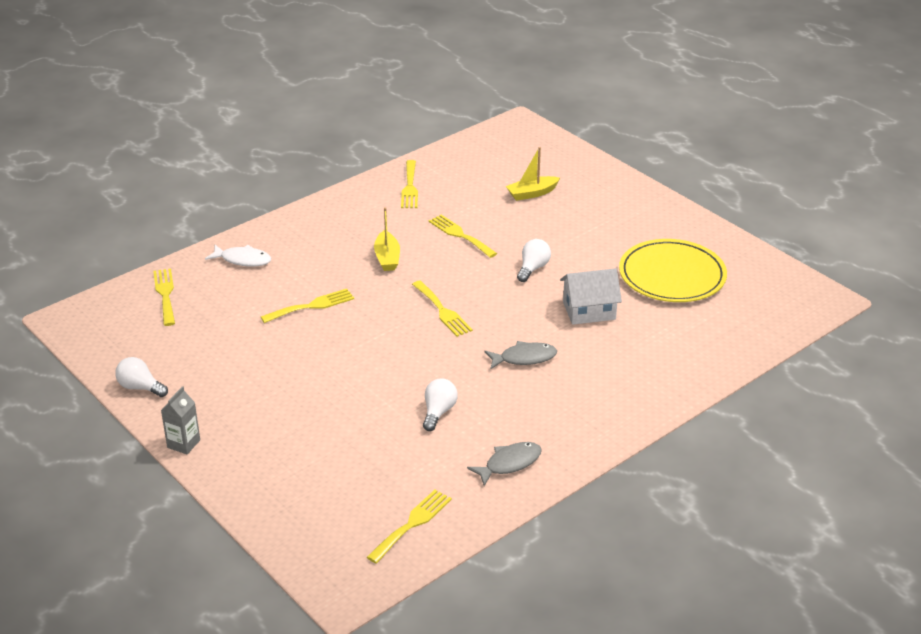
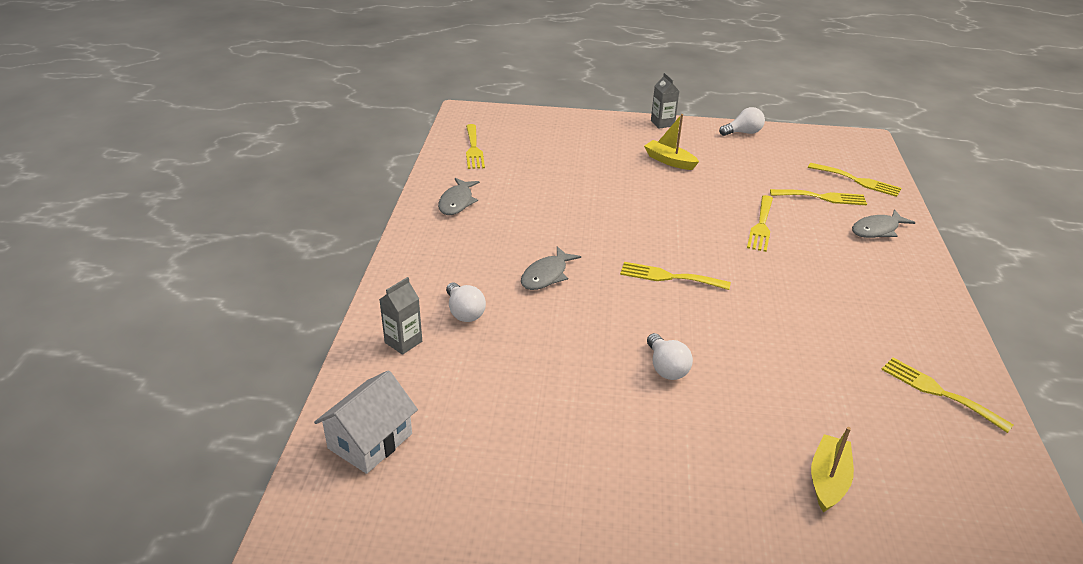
camera: 135 degrees right, 0 degrees up
white fish [205,245,271,267] -> grey fish [852,209,916,238]
yellow boat [374,207,400,271] -> yellow boat moved to [644,114,699,170]
white light bulb [423,379,458,431] -> white light bulb moved to [446,282,486,322]
yellow fork [429,215,497,258] -> yellow fork moved to [770,189,867,205]
white house [560,268,622,325] -> white house moved to [314,370,418,474]
yellow plate [619,239,727,302] -> none
none -> grey carton [379,277,422,355]

